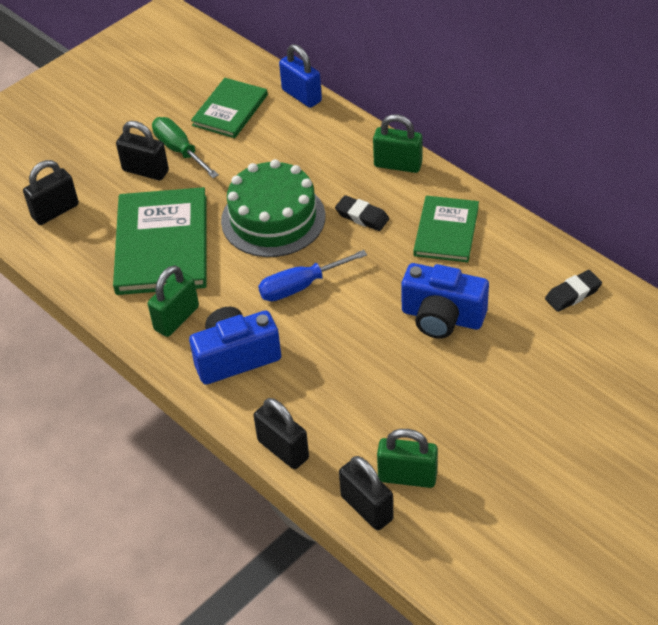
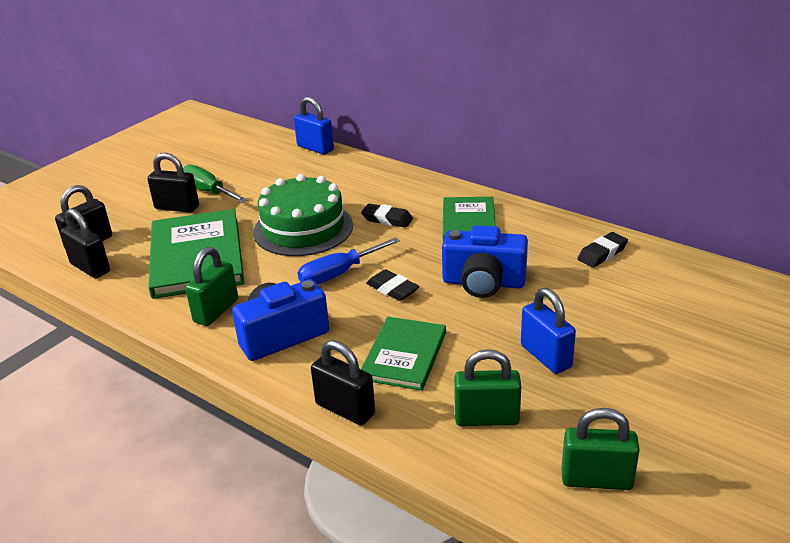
camera: 10 degrees left, 15 degrees down
green book [191,78,268,138] -> green book moved to [361,317,446,391]
black padlock [339,456,394,530] -> black padlock moved to [60,208,110,278]
green padlock [373,114,422,173] -> green padlock moved to [562,408,640,490]
none -> black eraser [366,269,420,301]
none -> blue padlock [521,288,576,374]

